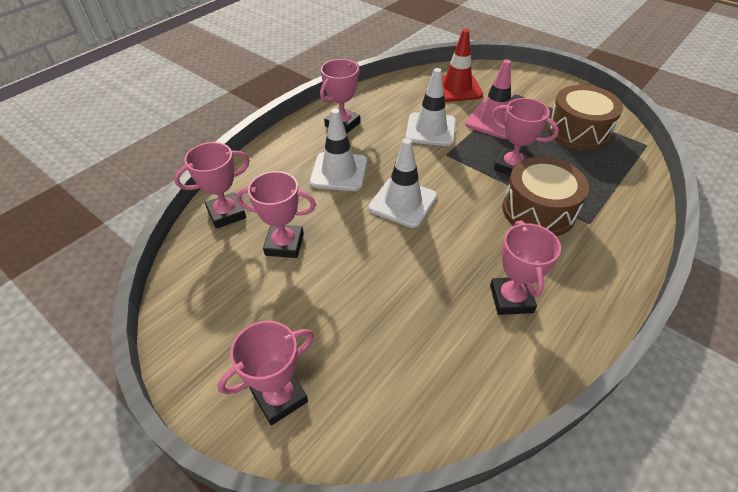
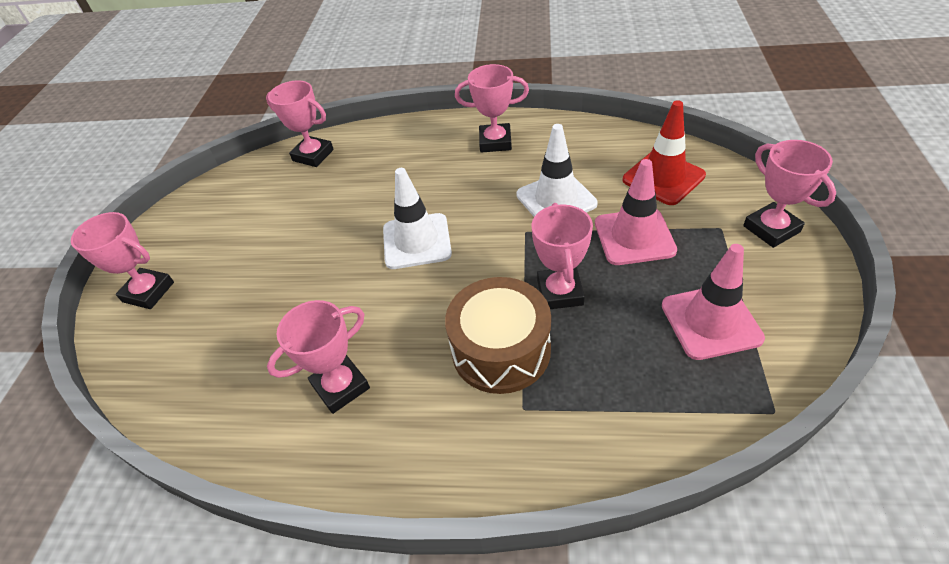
camera: 60 degrees right, 0 degrees up
pink trophy [236,171,316,258] -> pink trophy moved to [743,140,836,248]
white traffic cone [310,109,367,191] -> none
brown drum [547,85,623,151] -> pink traffic cone [662,244,765,360]

